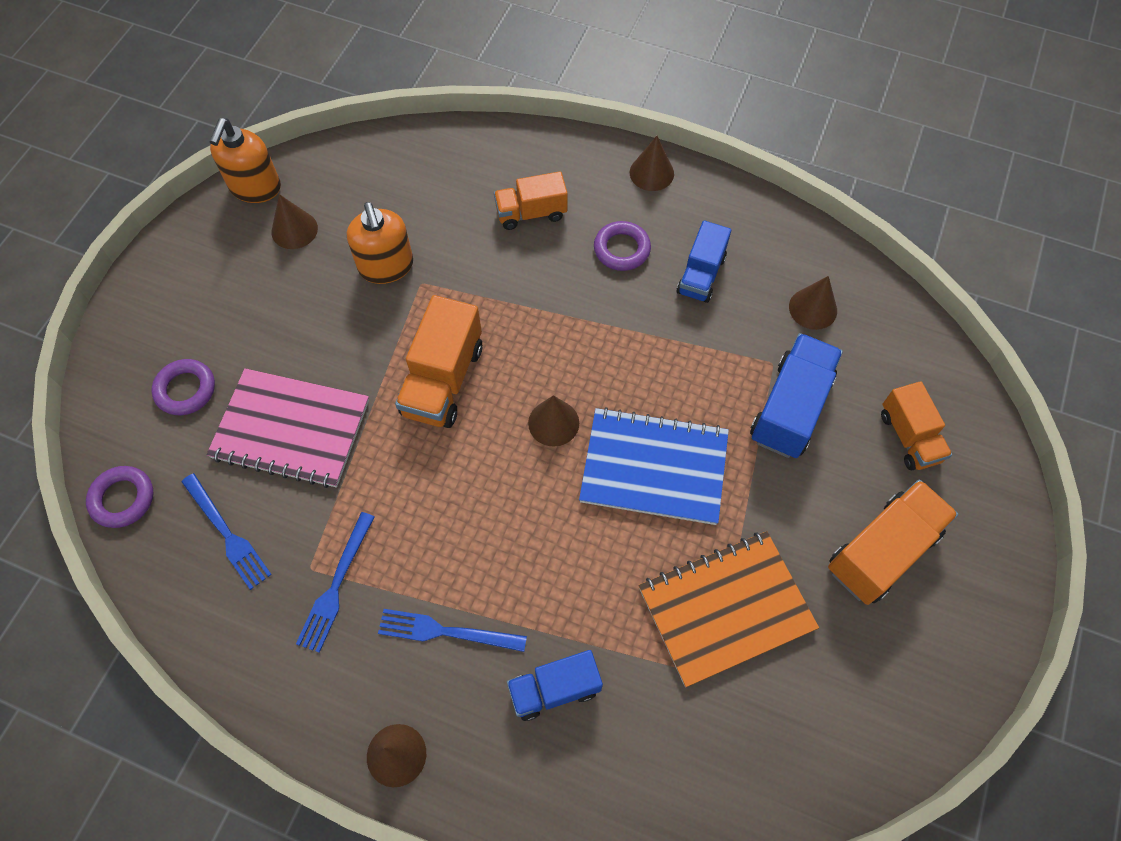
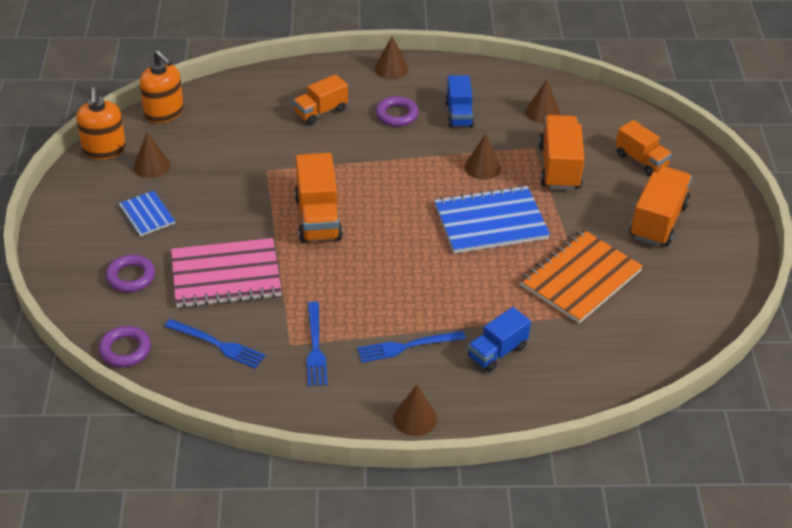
camera: 25 degrees left, 20 degrees down
orange soap dispenser [347,202,413,284] -> orange soap dispenser moved to [140,50,184,123]
brown cone [528,395,579,447] -> brown cone moved to [465,134,501,180]
blue truck [750,333,843,458] -> orange truck [539,115,584,190]
none -> blue notebook [118,191,175,236]

